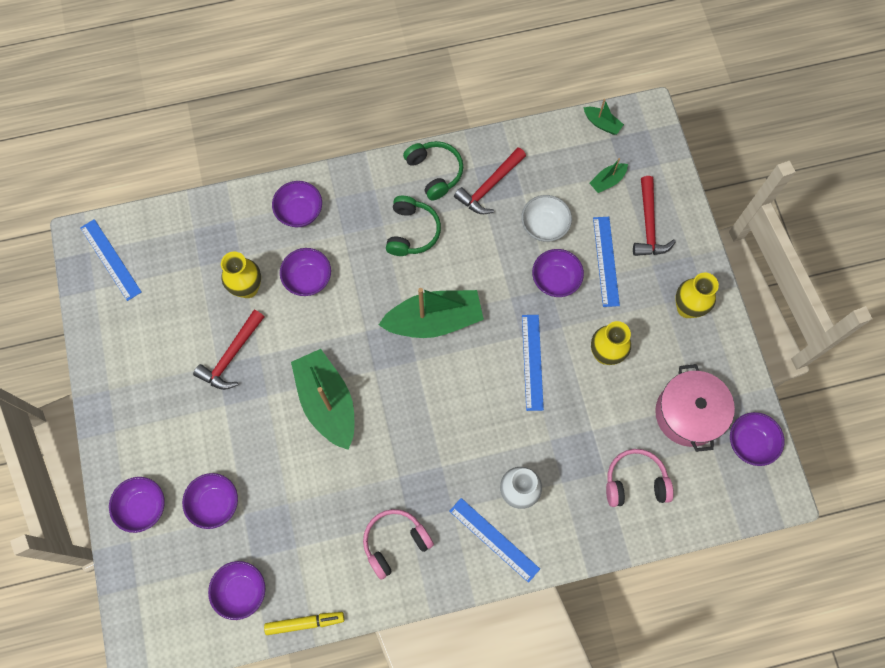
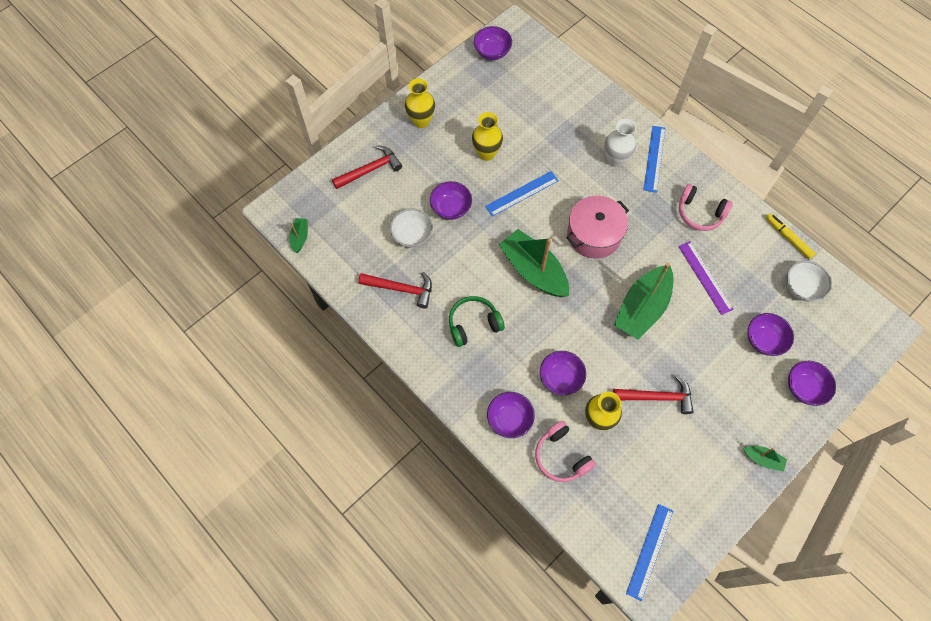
camera: 120 degrees left, 5 degrees down
purple bowl [208,561,265,620] -> white bowl [787,261,832,302]
green headphones [403,141,463,201] -> none
green boat [590,158,628,193] -> green boat moved to [743,446,787,472]
blue ruler [593,217,620,307] -> none
pink headphones [606,449,674,507] -> pink headphones moved to [535,421,596,482]
pink pot [655,364,735,452] -> pink pot moved to [566,196,629,259]
none -> purple ruler [678,241,734,315]

